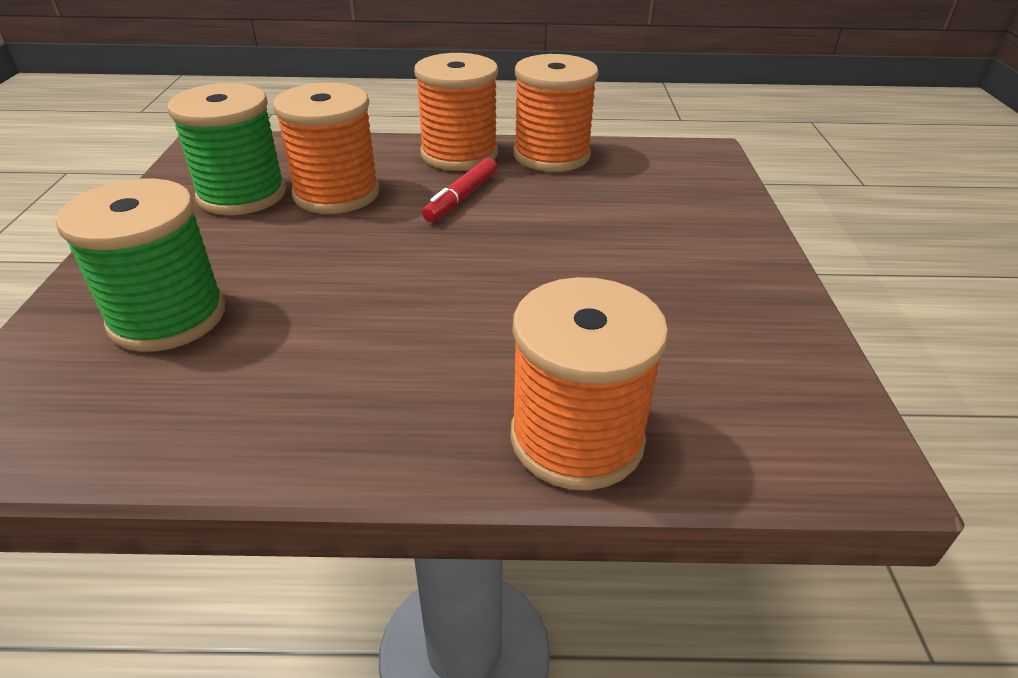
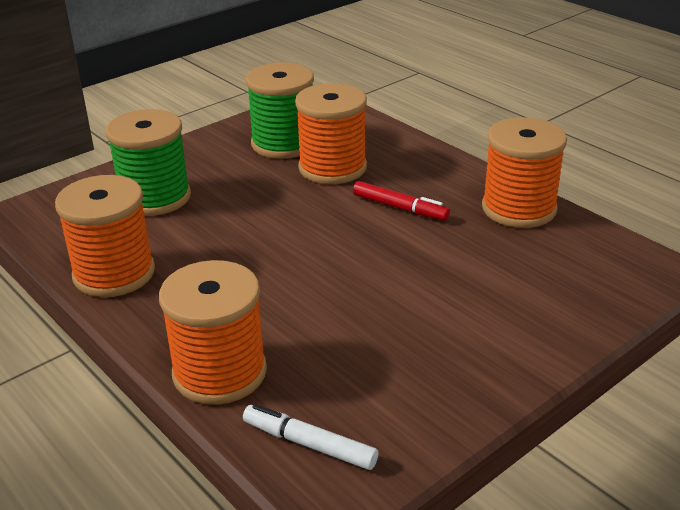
camera: 50 degrees right, 5 degrees down
orange spool [414,53,498,171] -> orange spool moved to [55,175,155,297]
red marker [422,158,497,222] -> red marker turned 135 degrees counterclockwise [353,181,450,221]
none -> white marker [243,404,378,470]

